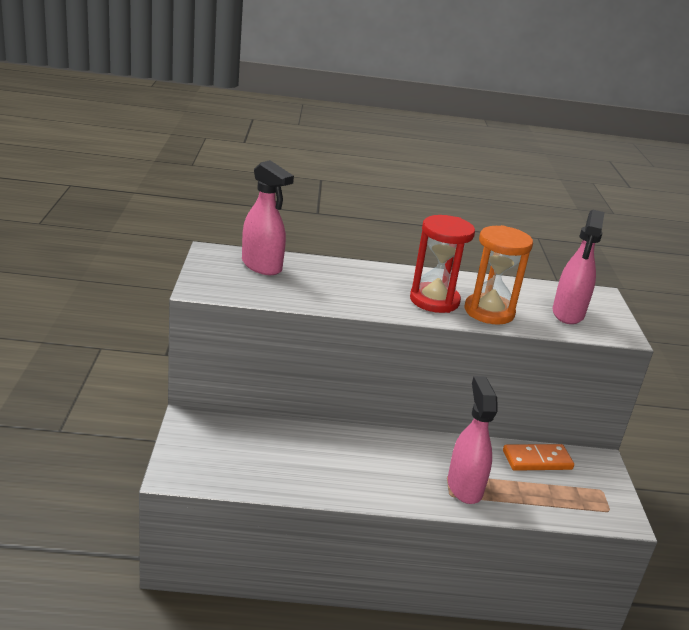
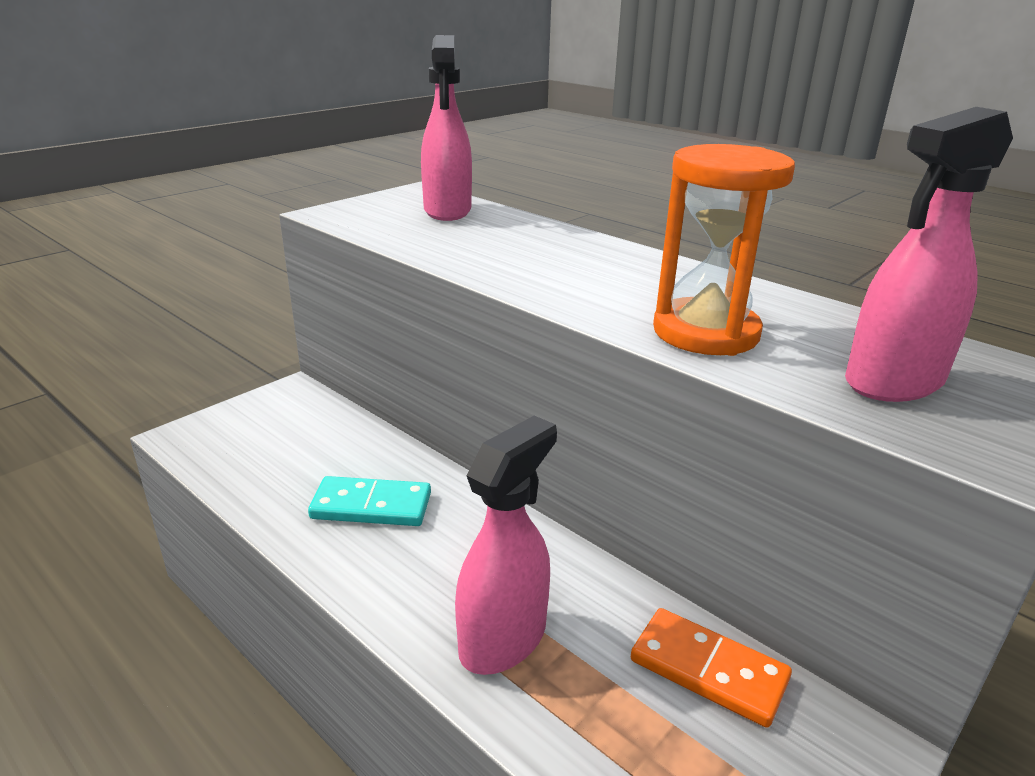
camera: 45 degrees right, 0 degrees up
red hourglass [410,215,475,313] -> none
none -> turquoise domino [308,476,431,526]

